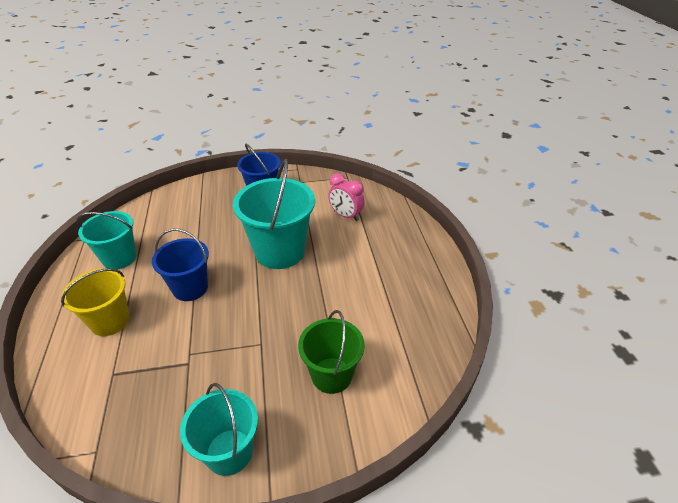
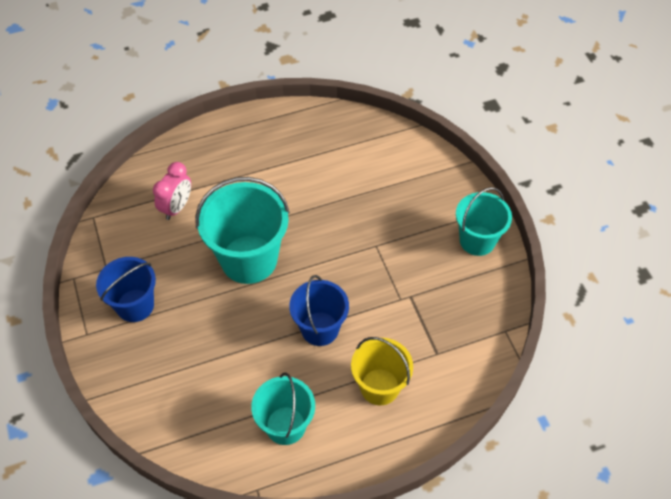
camera: 100 degrees left, 15 degrees up
green bucket [298,310,364,394] -> none

